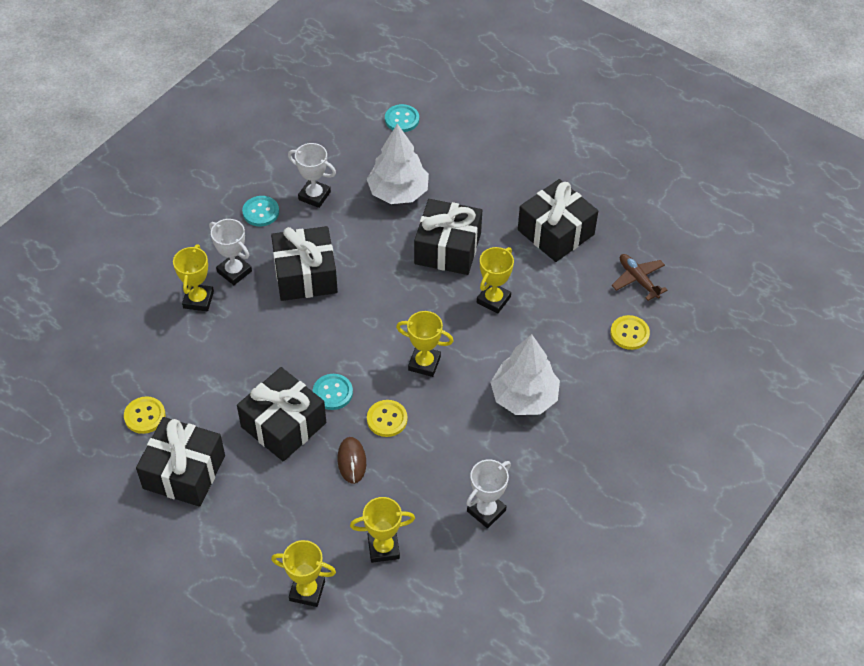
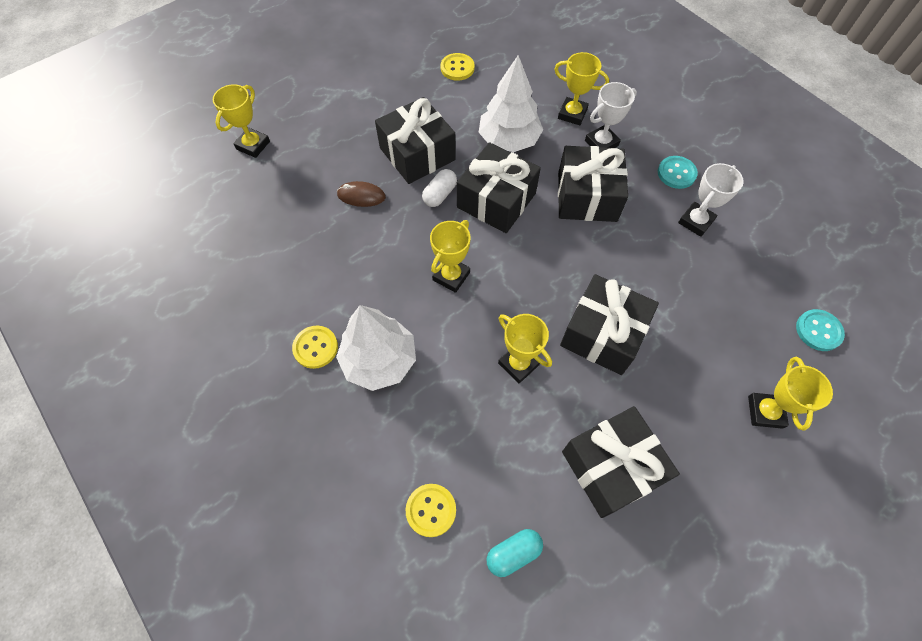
camera: 105 degrees right, 10 degrees up
black gift [136,417,225,507] -> black gift moved to [457,142,541,233]
turquoise button [313,374,353,410] -> white capsule [422,169,457,207]
yellow trophy [350,497,415,563] -> yellow trophy moved to [748,357,833,431]
white tree [367,123,429,204] -> white tree moved to [479,55,543,152]
yellow button [367,400,408,437] -> yellow button moved to [292,326,338,369]
white trophy [466,459,511,528] -> none
brown plane [612,254,667,301] -> turquoise capsule [487,529,543,577]

